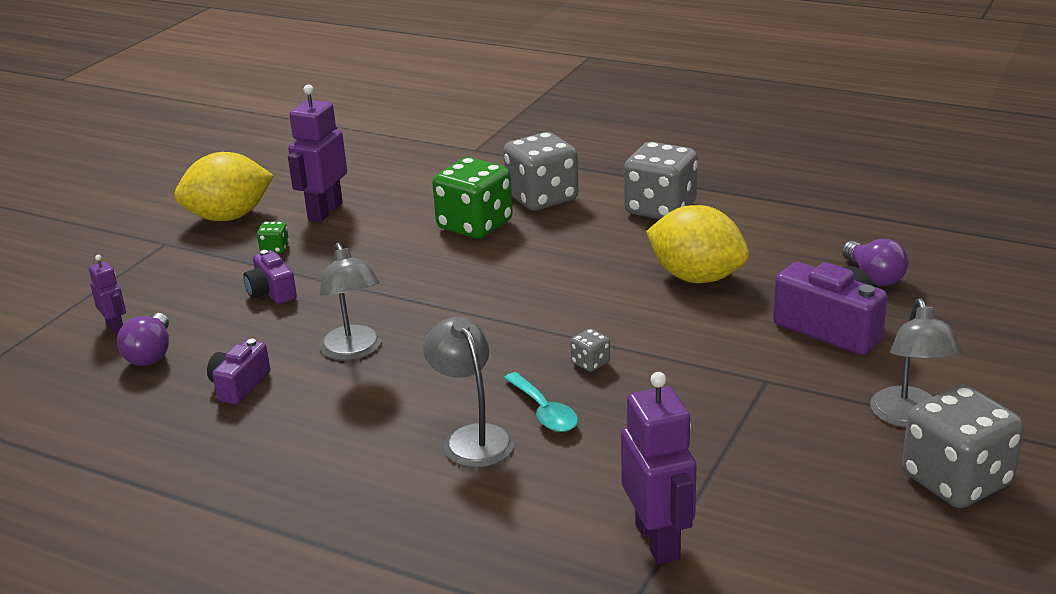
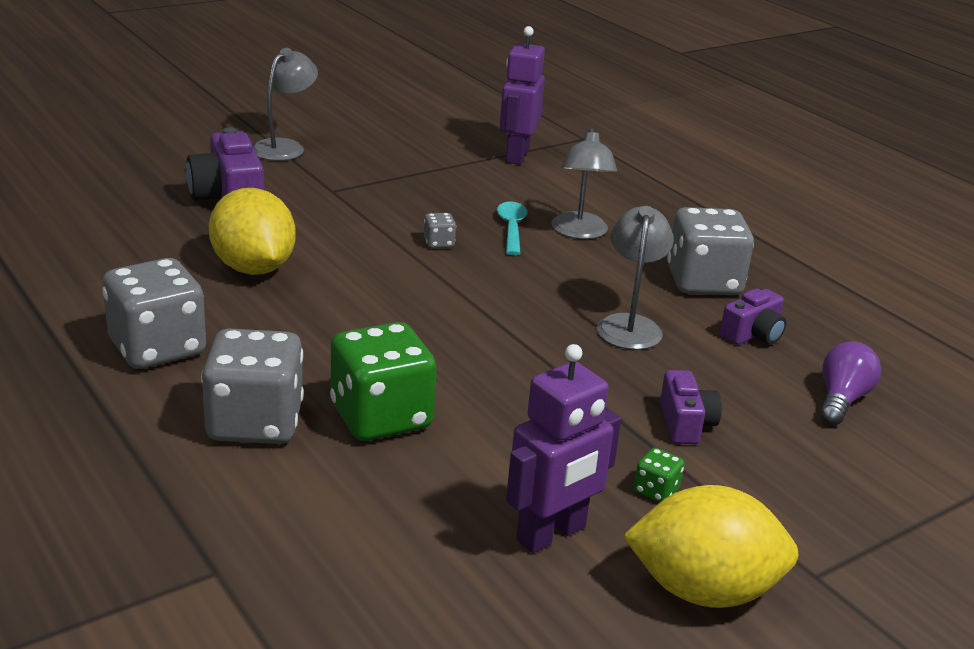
camera: 155 degrees left, 0 degrees up
purple robot [89,255,126,335] -> none
purple light bulb [842,239,908,286] -> none
grey dice [902,385,1024,508] -> grey dice moved to [667,207,754,295]

